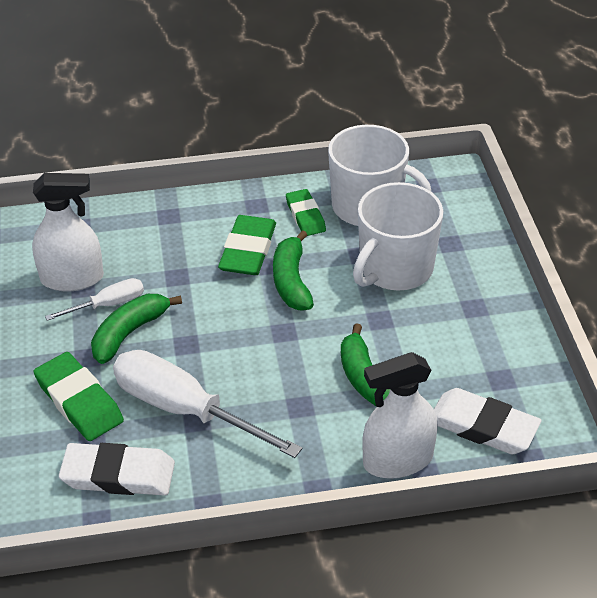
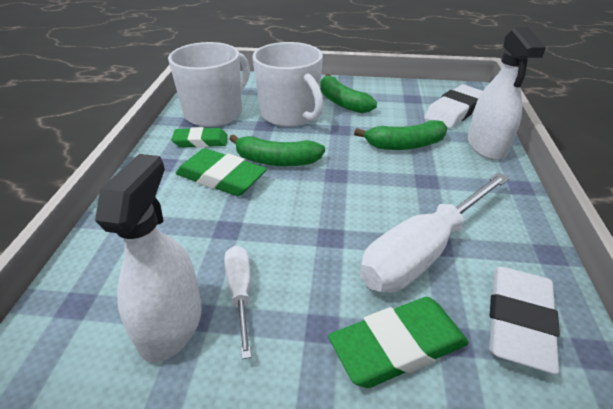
camera: 75 degrees left, 5 degrees down
green banana [91,294,182,364] -> green banana moved to [320,74,377,113]

